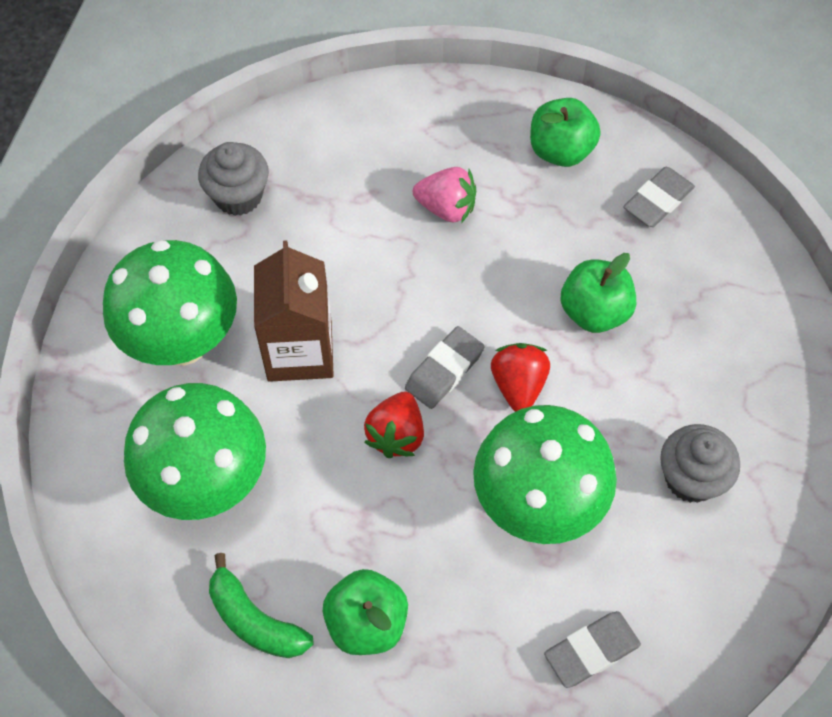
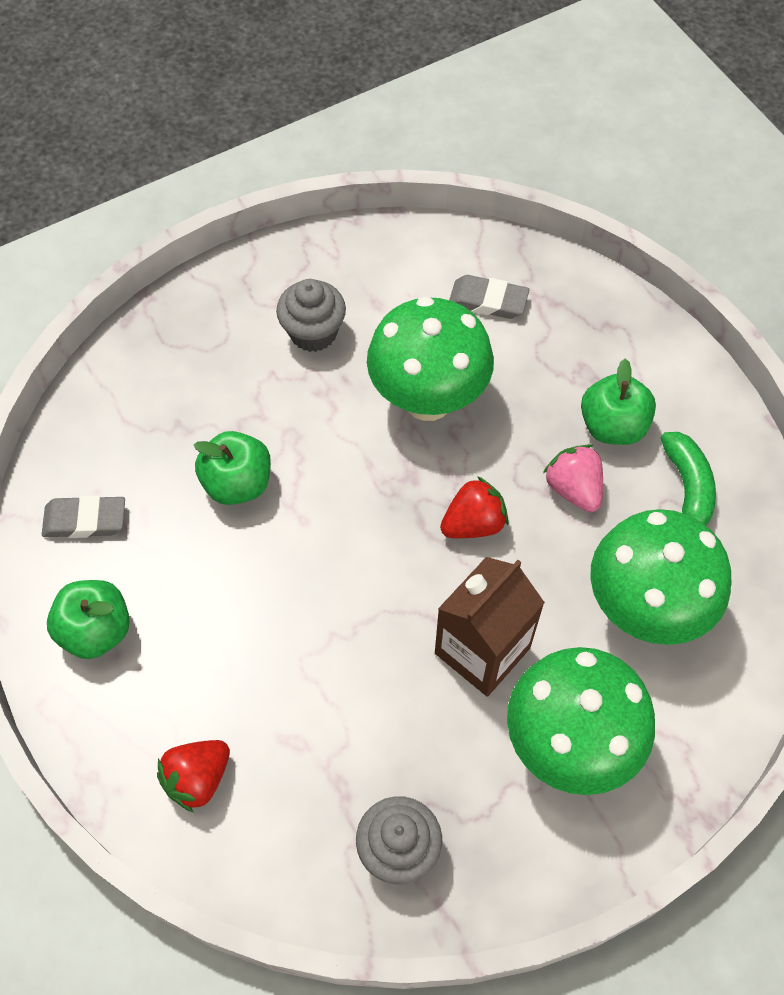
camera: 135 degrees left, 0 degrees up
grey eraser [405,326,485,409] -> none
pink strawberry [413,167,476,223] -> pink strawberry moved to [543,444,603,512]
red strawberry [491,343,550,412] -> red strawberry moved to [157,740,230,813]

